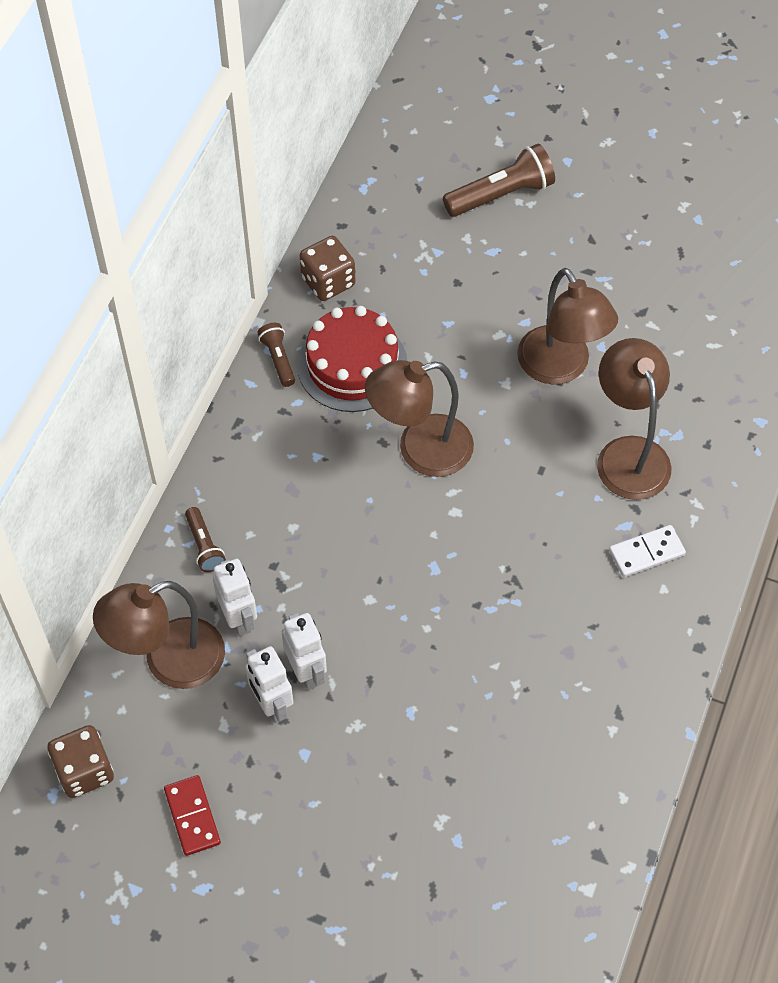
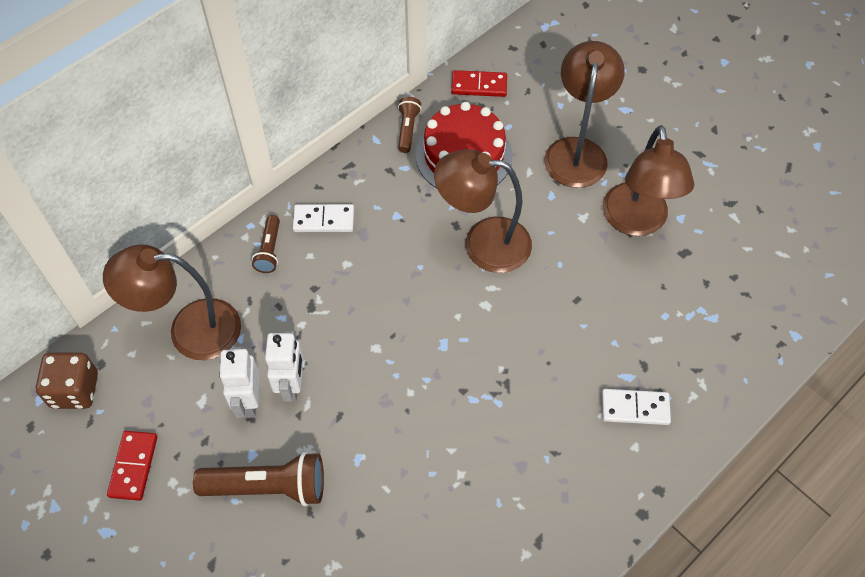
camera: 25 degrees right, 0 degrees up
white robot [213,559,257,637] -> none
brown dice [299,236,355,301] -> red domino [451,70,507,97]
brown flashlight [443,144,555,217] -> brown flashlight moved to [193,452,324,506]
brown lamp [597,338,672,500] -> brown lamp moved to [544,41,625,188]
none -> white domino [293,204,354,232]

